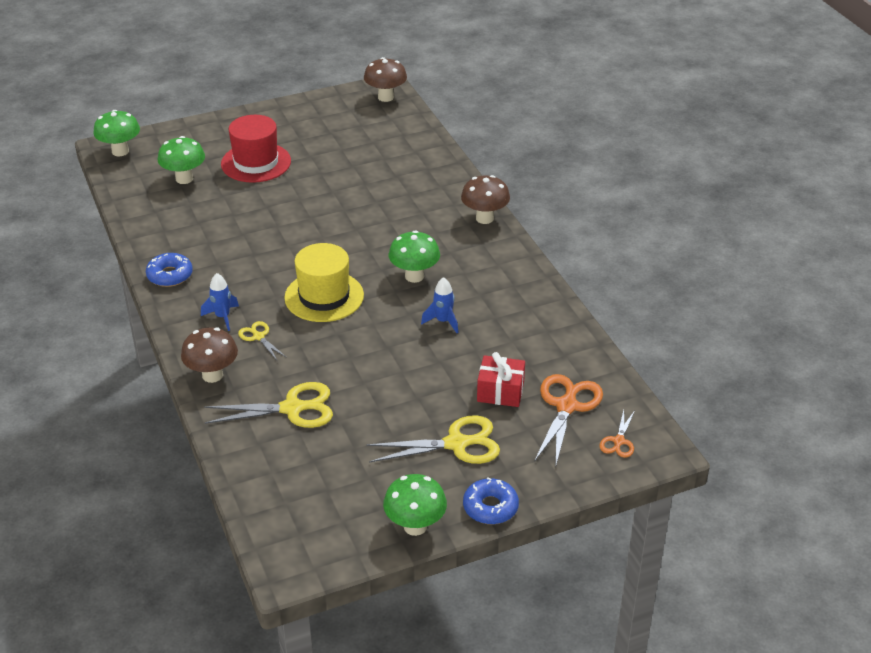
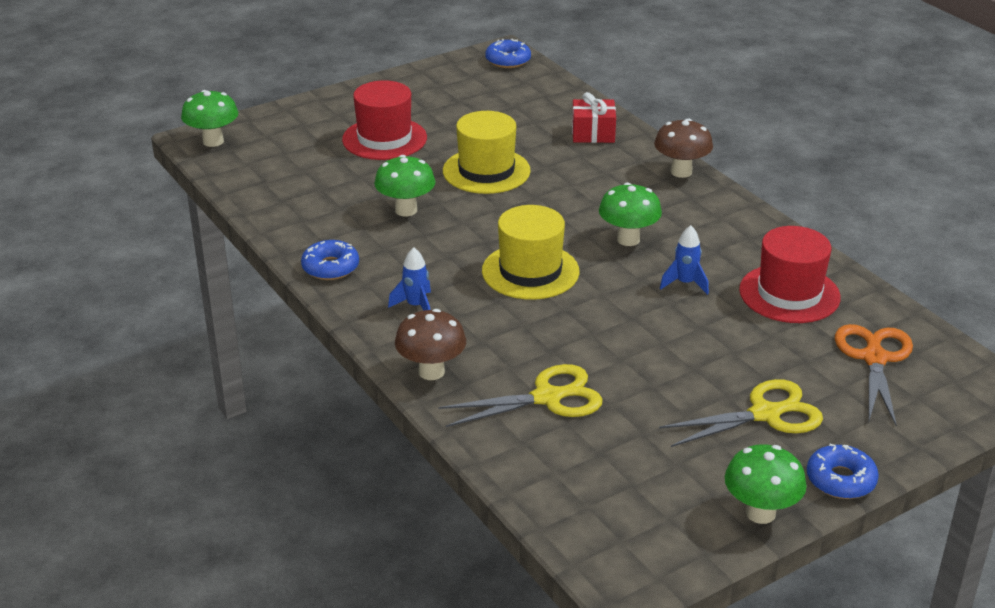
camera: 10 degrees left, 5 degrees down
green mushroom [157,136,205,184] -> green mushroom moved to [374,155,436,216]
yellow scissors [238,321,287,360] -> none
brown mushroom [364,57,407,102] -> blue donut [485,39,531,68]
red gift [477,352,525,407] -> red gift moved to [572,92,616,143]
orange scissors [599,410,635,458] -> none
none -> yellow hat [443,111,531,194]
none -> red hat [739,226,841,323]

